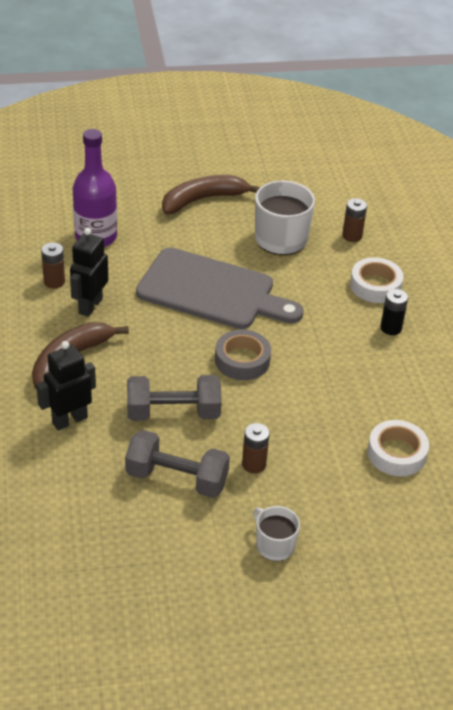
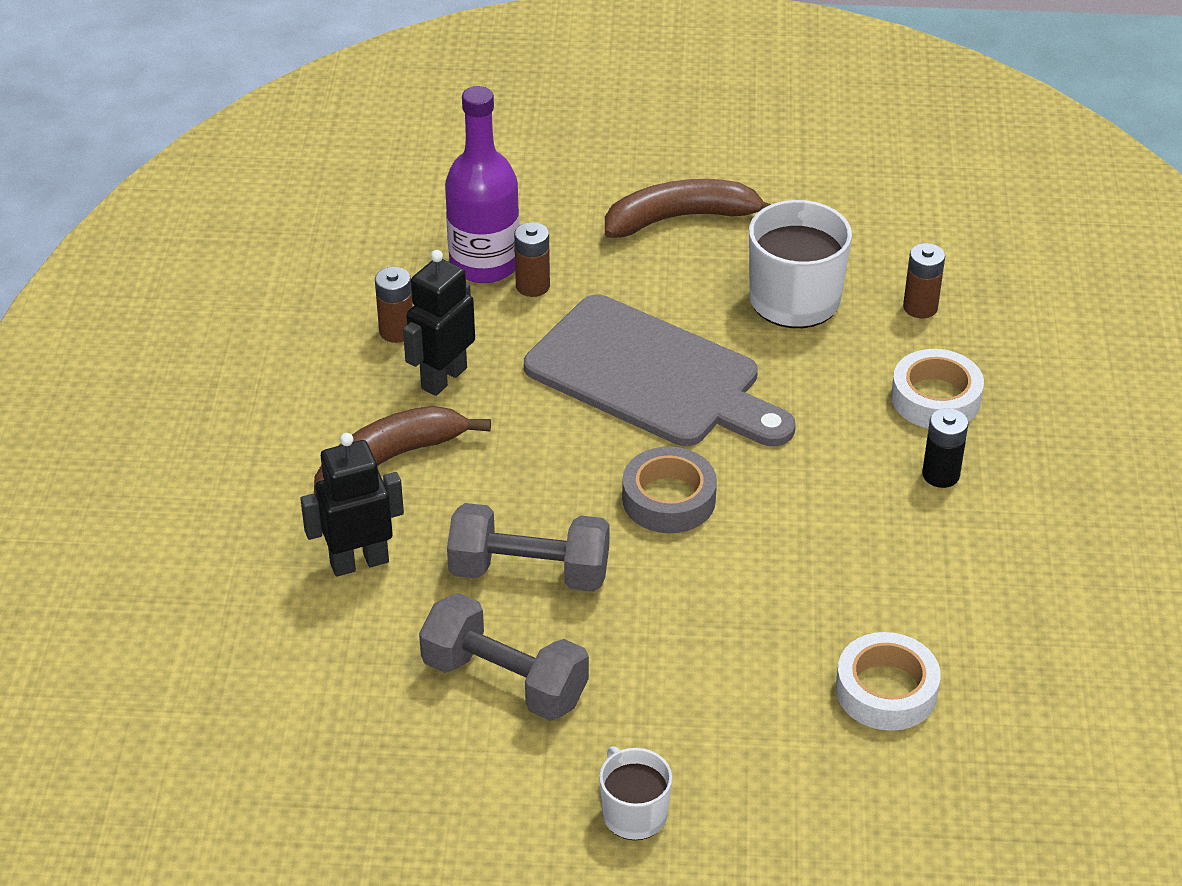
camera: 15 degrees right, 0 degrees up
brown battery [242,423,269,474] -> brown battery moved to [514,222,550,297]

